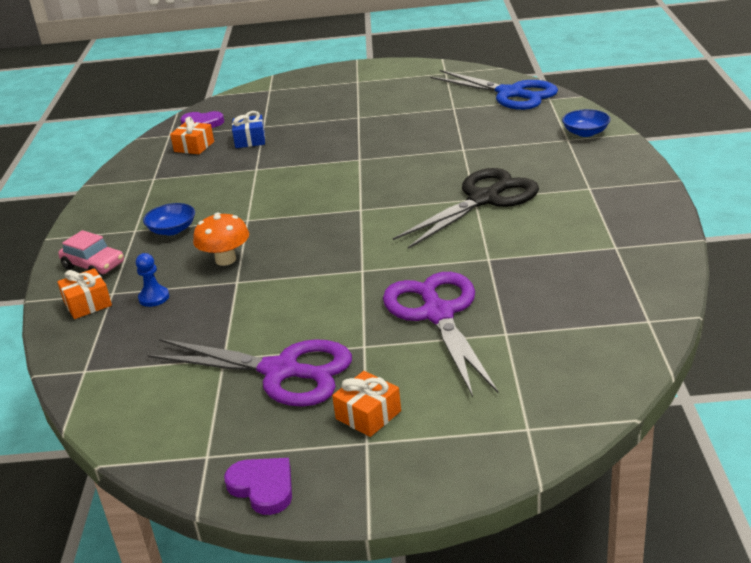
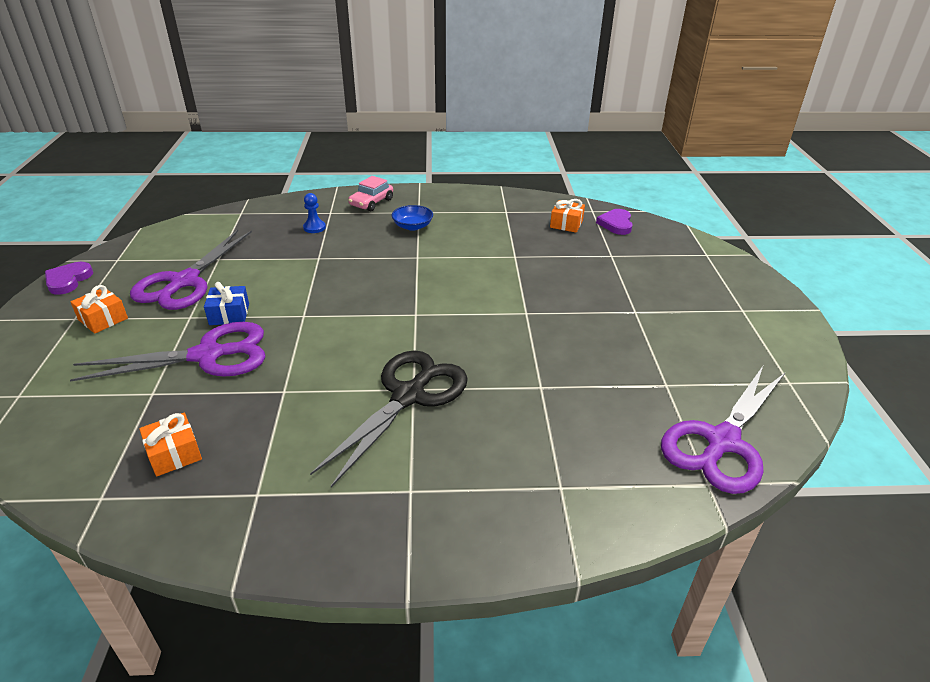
camera: 85 degrees right, 5 degrees up
orange gift [57,268,112,319] -> orange gift moved to [139,413,202,477]
orange mushroom [193,212,249,266] -> none
purple heart [224,458,292,515] -> purple heart turned 150 degrees clockwise [45,262,93,295]
blue gift [232,111,265,148] -> blue gift moved to [204,282,249,325]
black scissors [393,168,539,249] -> black scissors turned 105 degrees counterclockwise [310,350,468,487]
blue scissors [430,70,558,110] -> purple scissors [661,366,785,494]
blue bowl [562,109,610,137] -> none

